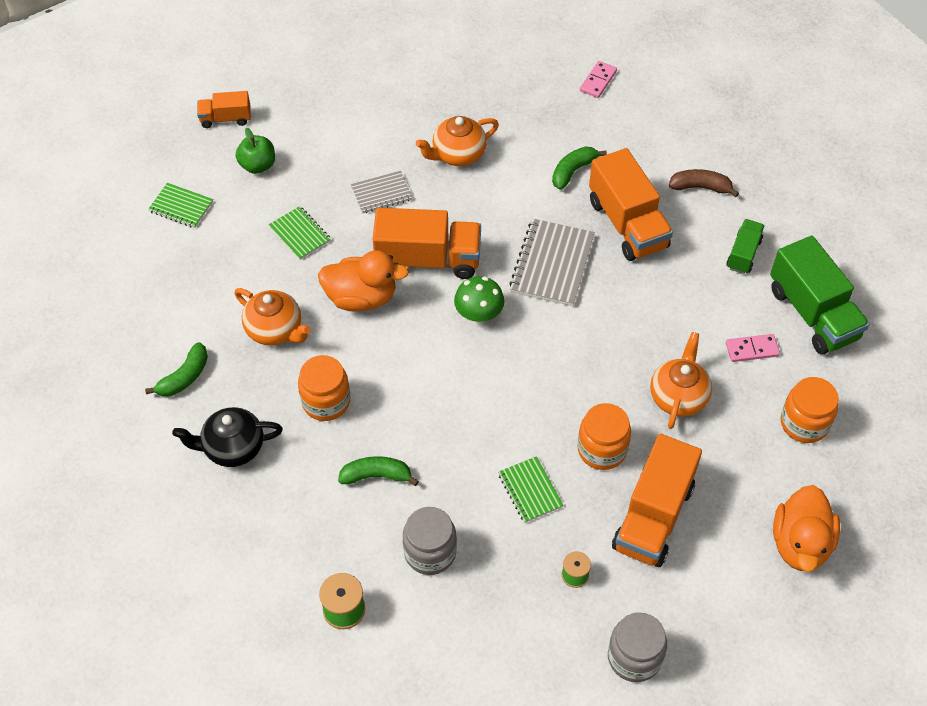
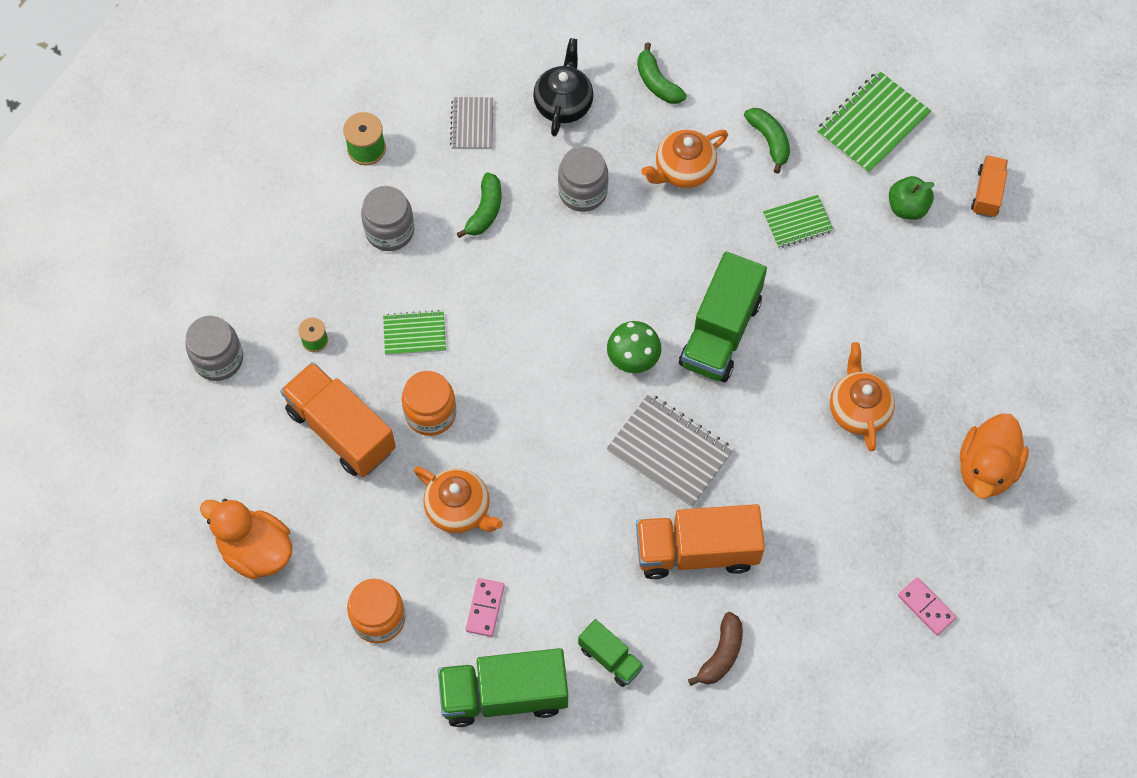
camera: 110 degrees right, 10 degrees up
green notebook [148,183,213,228] -> green notebook [817,71,931,174], size x1.67
orange jar [298,355,350,421] -> grey jar [558,146,608,212]
orange duck [318,250,409,311] -> orange duck moved to [960,414,1029,499]
grey notebook [351,171,412,214] -> grey notebook moved to [450,97,494,149]
orange truck [373,208,481,279] -> green truck [679,252,767,382]
green banana [552,146,607,190] -> green banana moved to [744,108,790,174]

